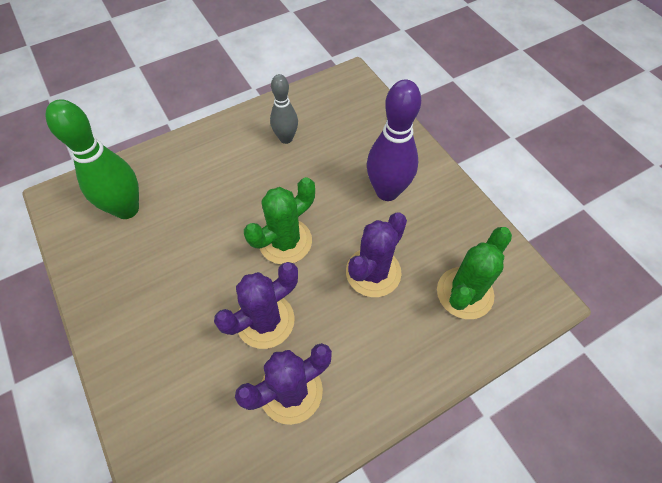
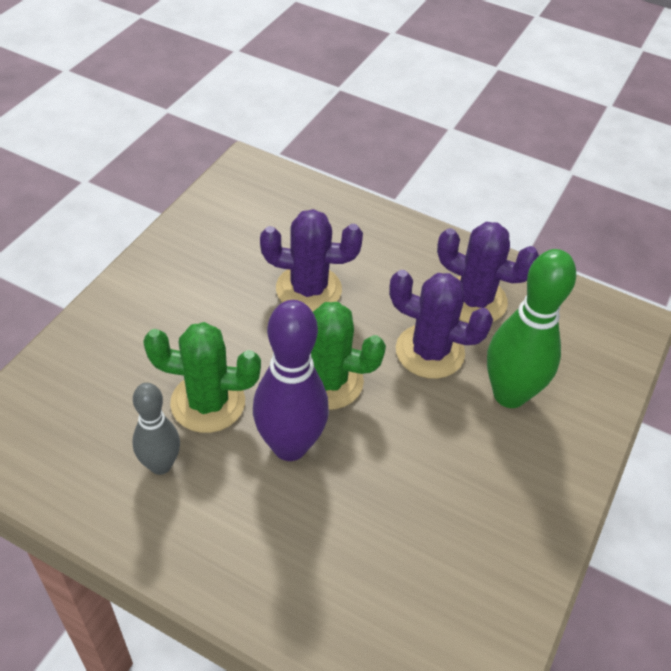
camera: 125 degrees left, 10 degrees down
green bowling pin [46,100,139,219] -> green bowling pin moved to [487,249,576,408]
purple bowling pin [367,80,421,201] -> purple bowling pin moved to [253,300,329,461]
green cactus [437,227,512,319] -> green cactus moved to [143,322,261,433]

